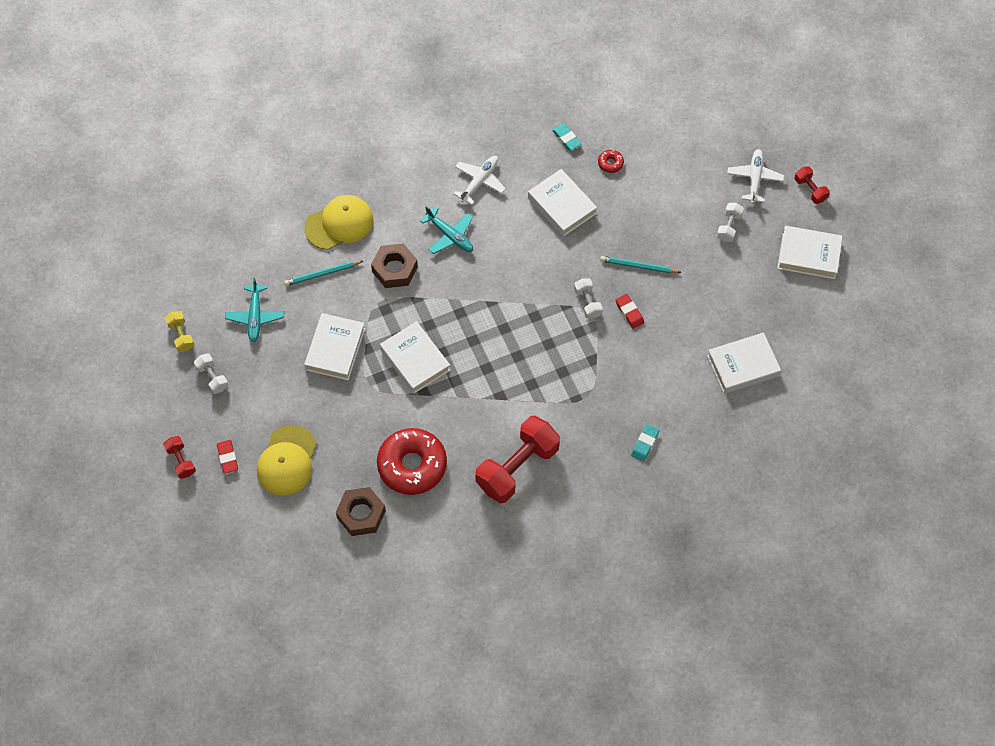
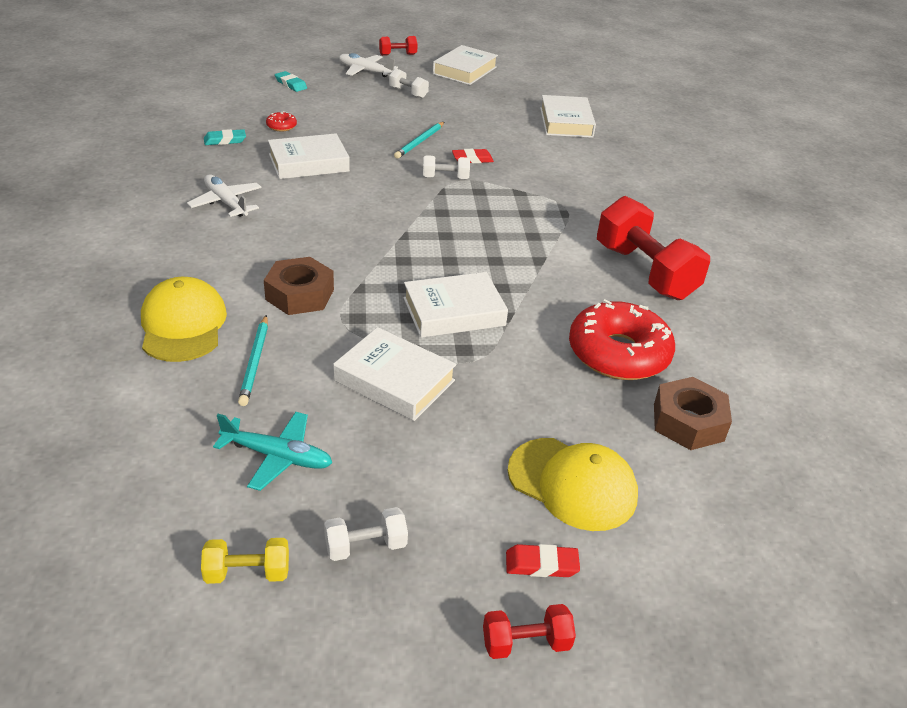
camera: 75 degrees left, 25 degrees down
turquoise plane [420,206,473,254] -> none
turquoise eraser [631,424,660,461] -> turquoise eraser moved to [275,71,307,92]

